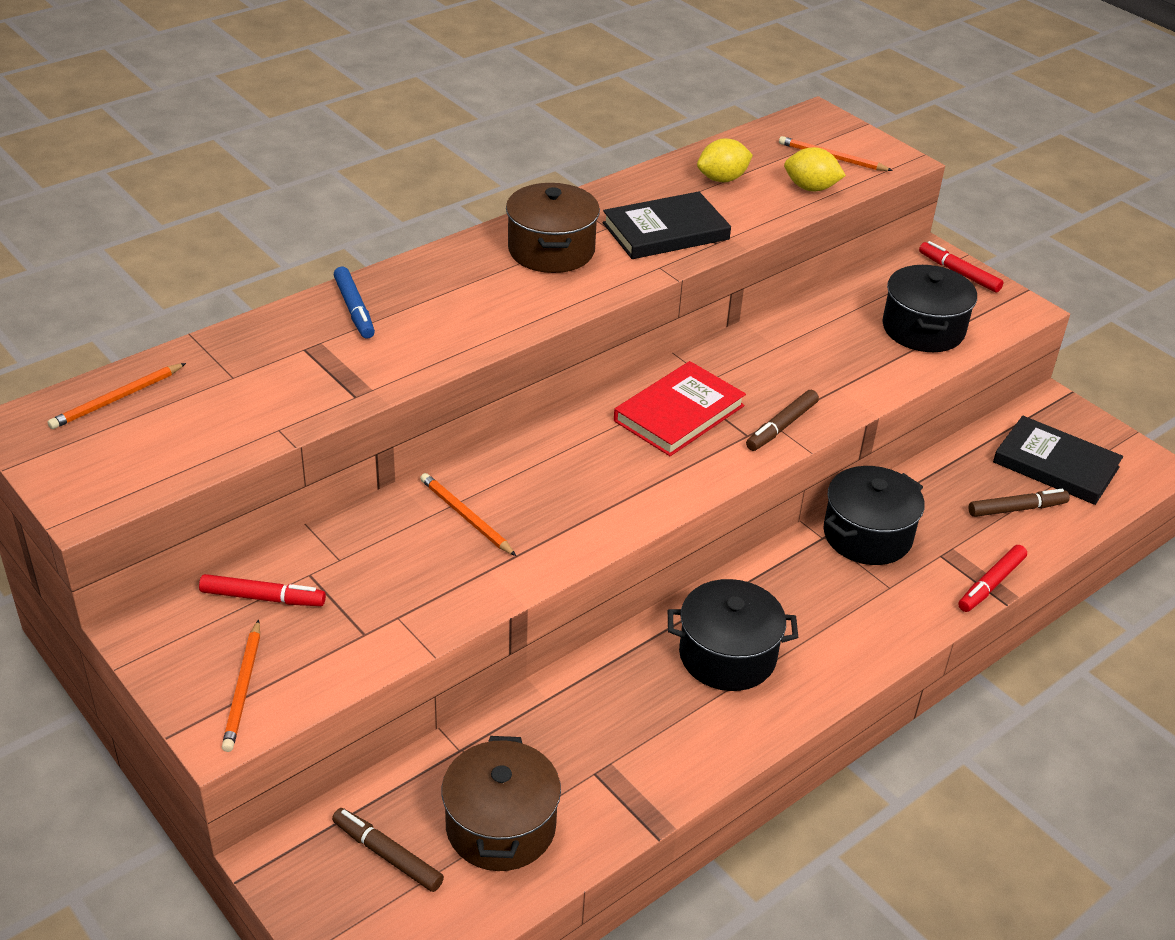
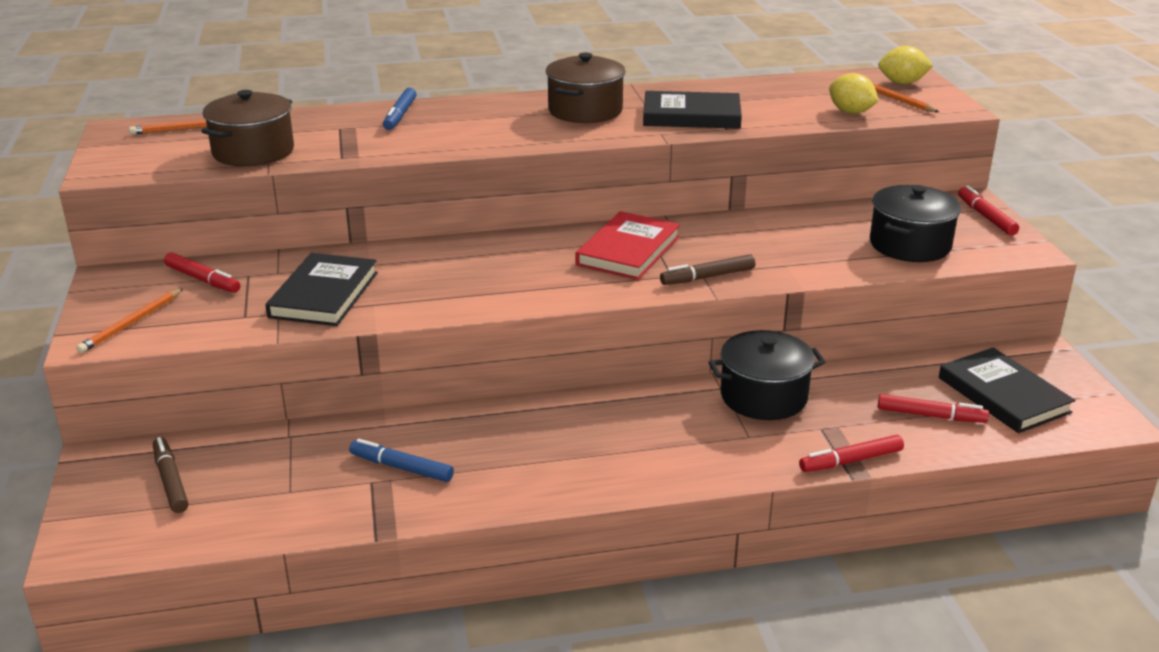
camera: 30 degrees right, 10 degrees down
orange pencil [420,473,516,556] -> none
brown pot [442,736,561,871] -> brown pot moved to [202,90,294,166]
red book [614,361,746,456] -> red book turned 45 degrees counterclockwise [576,211,680,280]
black pot [668,579,798,691] -> none
yellow lemon [697,138,753,182] -> yellow lemon moved to [878,46,933,84]
brown marker [969,489,1070,517] -> red marker [878,394,989,423]
none -> black book [265,253,378,326]
none -> blue marker [349,439,454,482]

